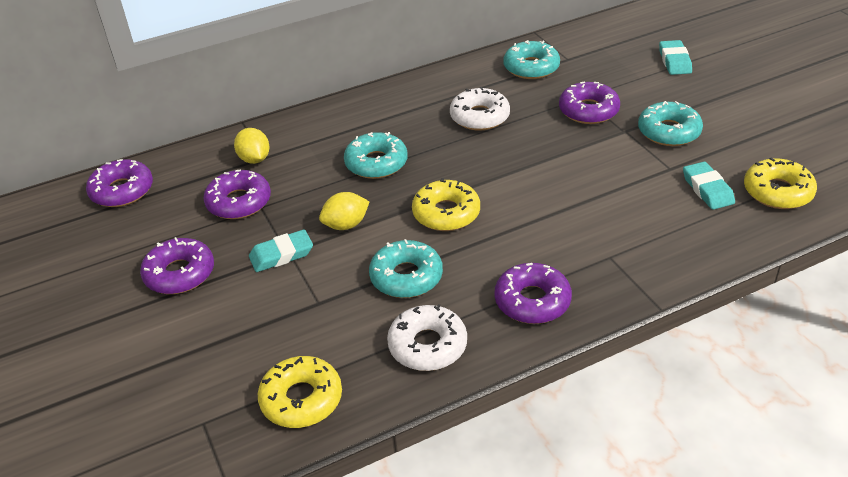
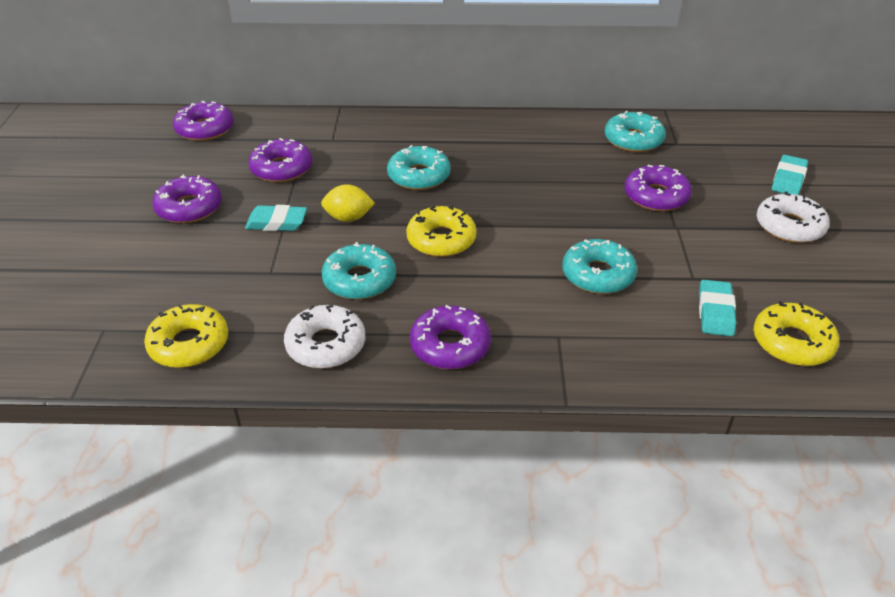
camera: 25 degrees right, 0 degrees up
yellow lemon [234,128,269,164] -> none
white donut [450,87,510,130] -> white donut moved to [757,192,830,243]
turquoise donut [638,101,703,146] -> turquoise donut moved to [562,239,637,294]

